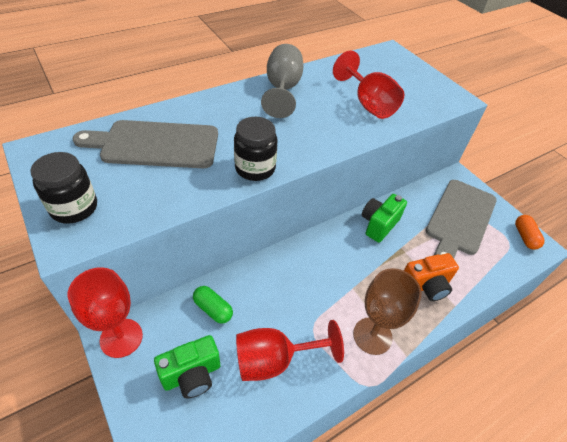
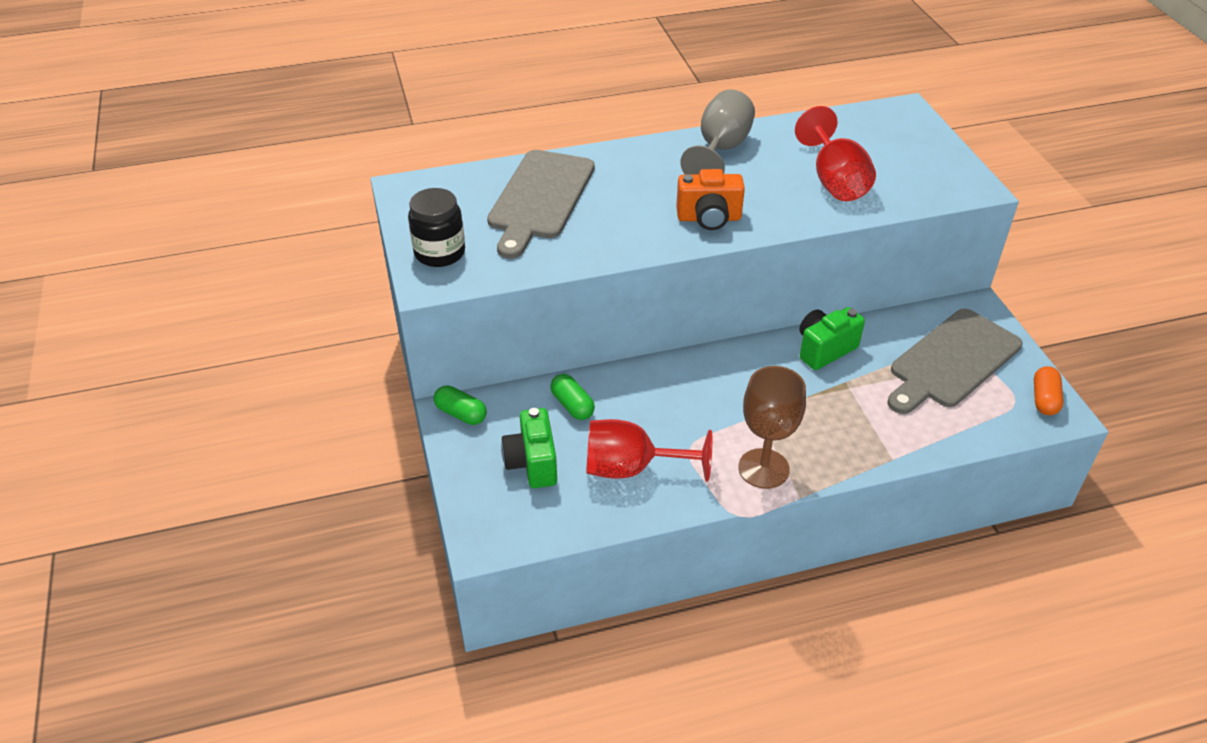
camera: 20 degrees right, 5 degrees down
red goblet [68,267,143,358] -> green capsule [434,385,487,425]
grey cutting board [73,120,218,168] -> grey cutting board turned 90 degrees counterclockwise [487,150,595,259]
green camera [154,335,220,398] -> green camera turned 90 degrees clockwise [501,408,557,488]
black jar [234,117,277,181] -> none
orange camera [404,253,459,301] -> orange camera moved to [676,169,745,230]

